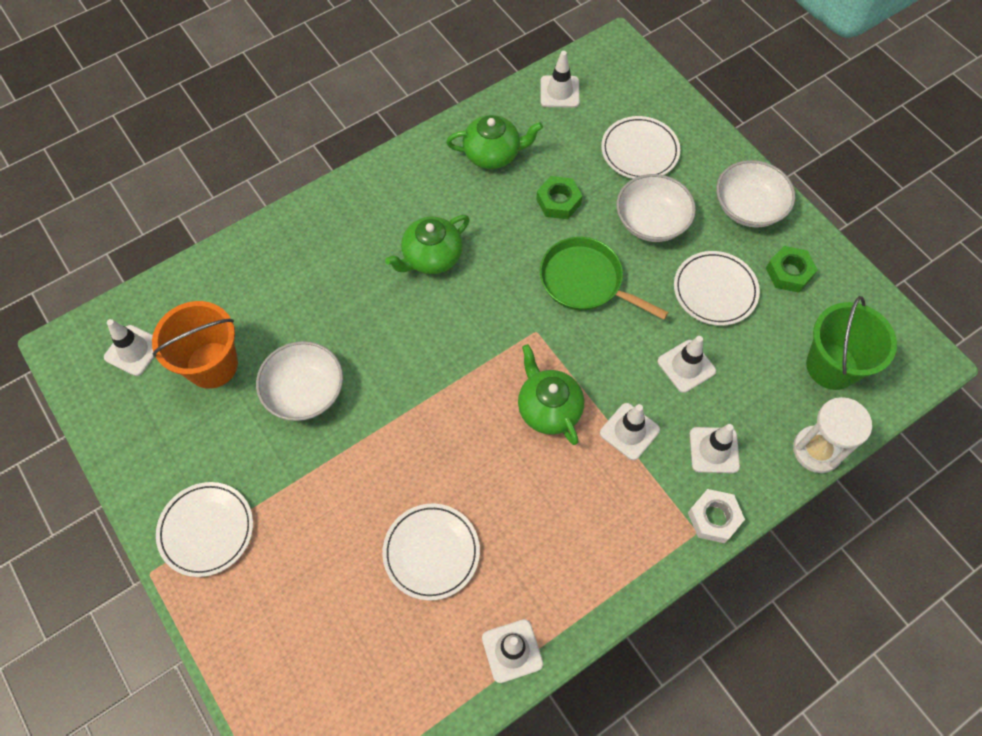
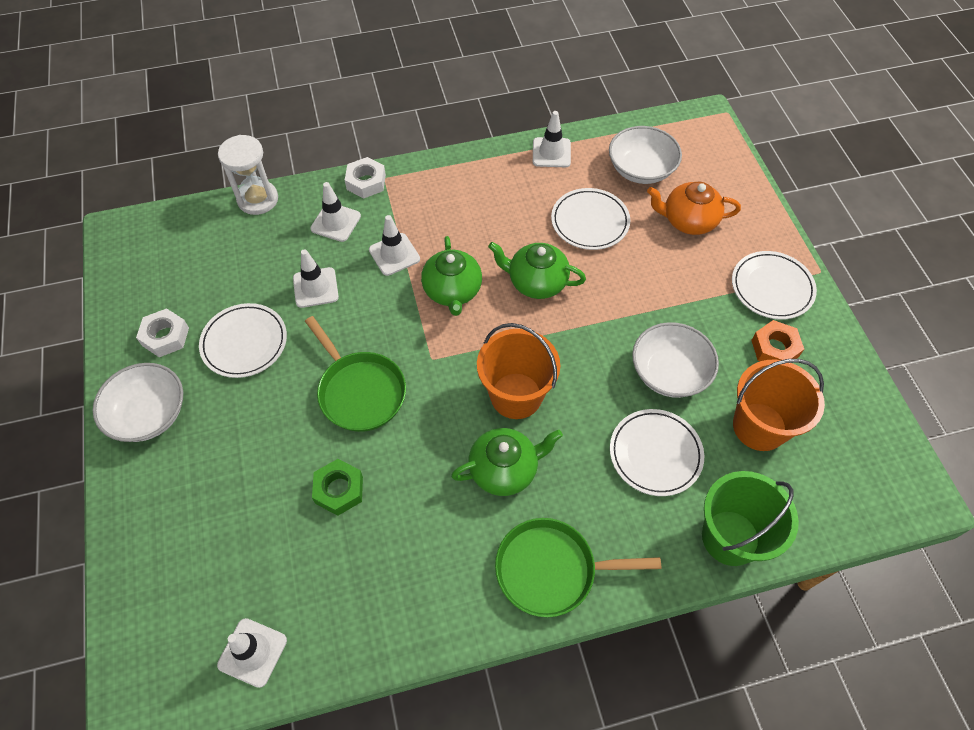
camera: 160 degrees left, 5 degrees down
white traffic cone [104,319,154,376] -> none
green teapot [446,115,543,169] -> green teapot moved to [488,242,586,299]
white plate [601,116,680,179] -> white plate moved to [610,409,704,496]
white bowl [616,174,696,242] -> white bowl moved to [609,126,682,184]
green nut [766,246,818,293] -> white nut [136,308,189,357]
green bucket [806,296,897,390] -> green bucket moved to [702,471,799,566]
none -> orange bucket [477,323,560,419]
none -> green pan [495,518,661,617]
none -> orange teapot [647,182,741,235]
none -> orange nut [751,320,804,361]

